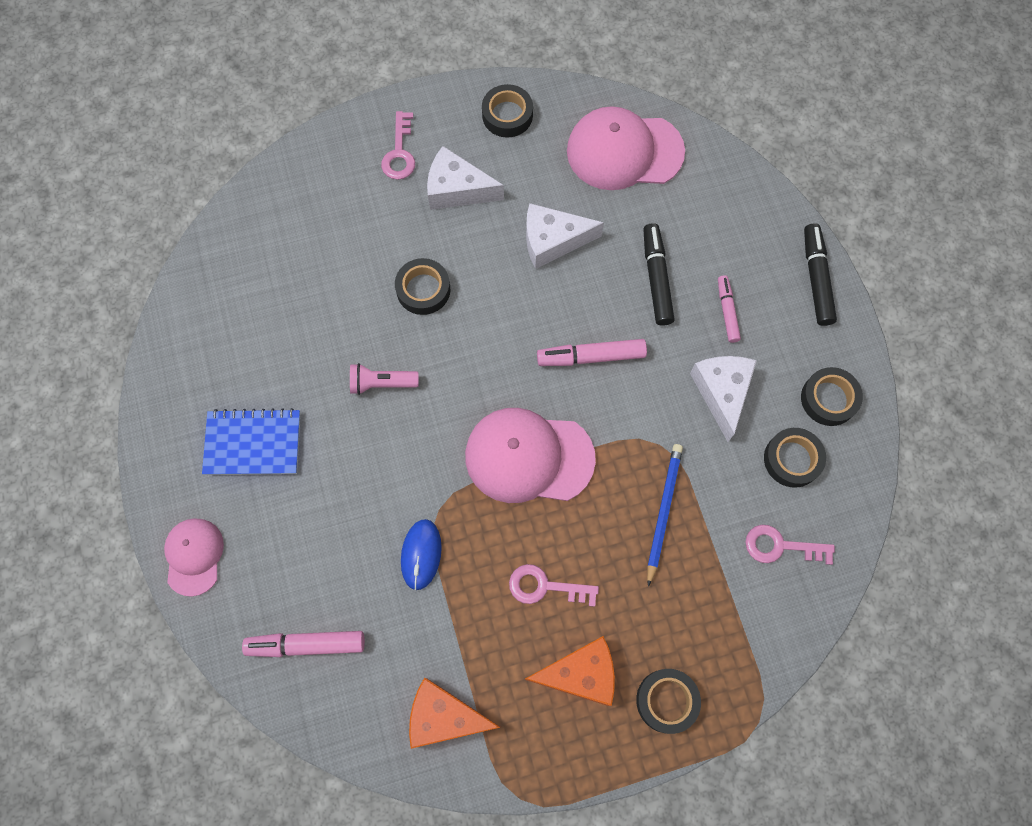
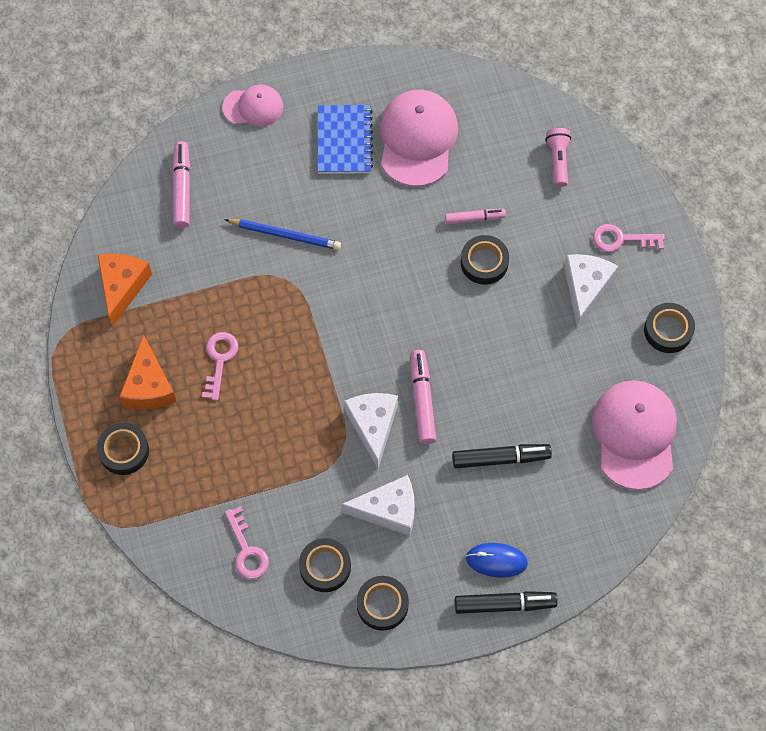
camera: 90 degrees right, 5 degrees down
pink flashlight [350,363,419,395] -> pink flashlight moved to [545,128,571,187]
blue mouse [401,519,442,590] -> blue mouse moved to [466,543,528,578]
pink cap [465,408,596,503] -> pink cap moved to [380,90,458,187]
white cheese [526,203,604,269] -> white cheese moved to [344,393,398,468]
blue pencil [647,444,683,587] -> blue pencil moved to [224,219,341,250]
pink marker [718,275,741,343] -> pink marker moved to [445,209,506,224]
pink key [745,525,835,565] -> pink key turned 150 degrees clockwise [225,506,269,579]

